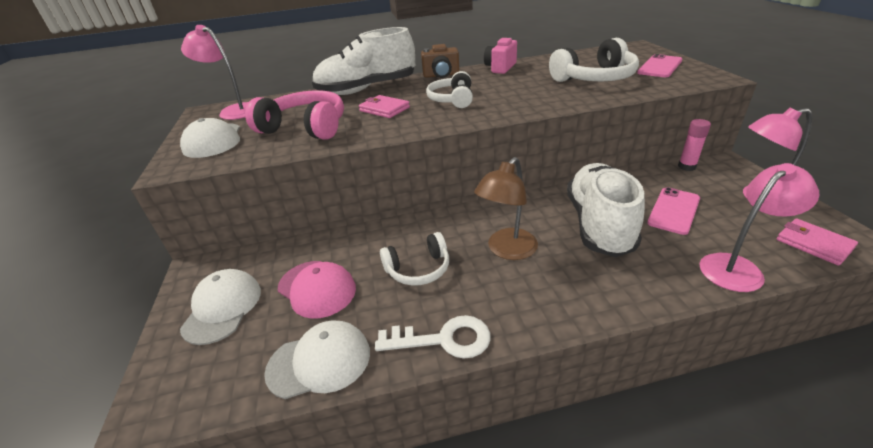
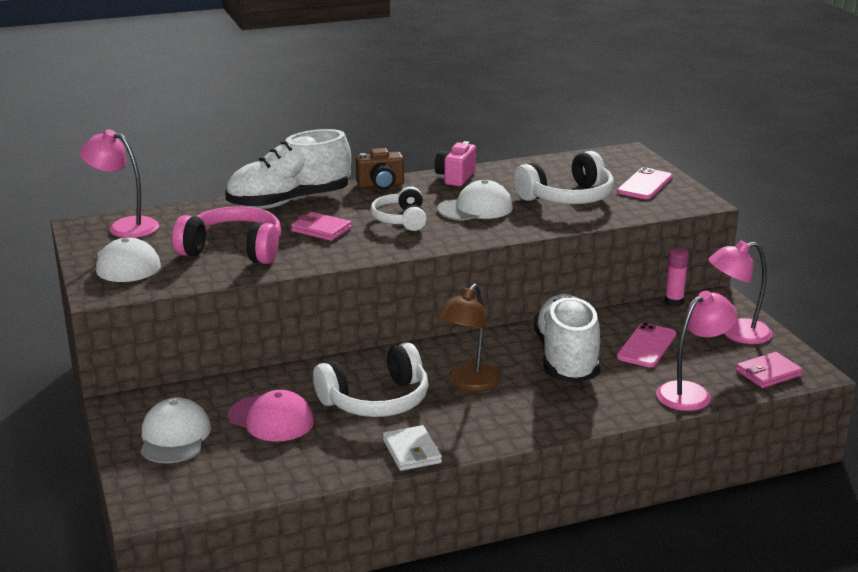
camera: 10 degrees left, 10 degrees down
white cap [264,320,370,399] -> white cap moved to [438,180,513,221]
white key [375,315,491,359] -> white wallet [383,425,442,471]
white headphones [380,232,449,286] -> white headphones [313,342,429,417], size x1.54
pink wallet [777,218,858,266] -> pink wallet turned 75 degrees counterclockwise [736,352,803,388]

